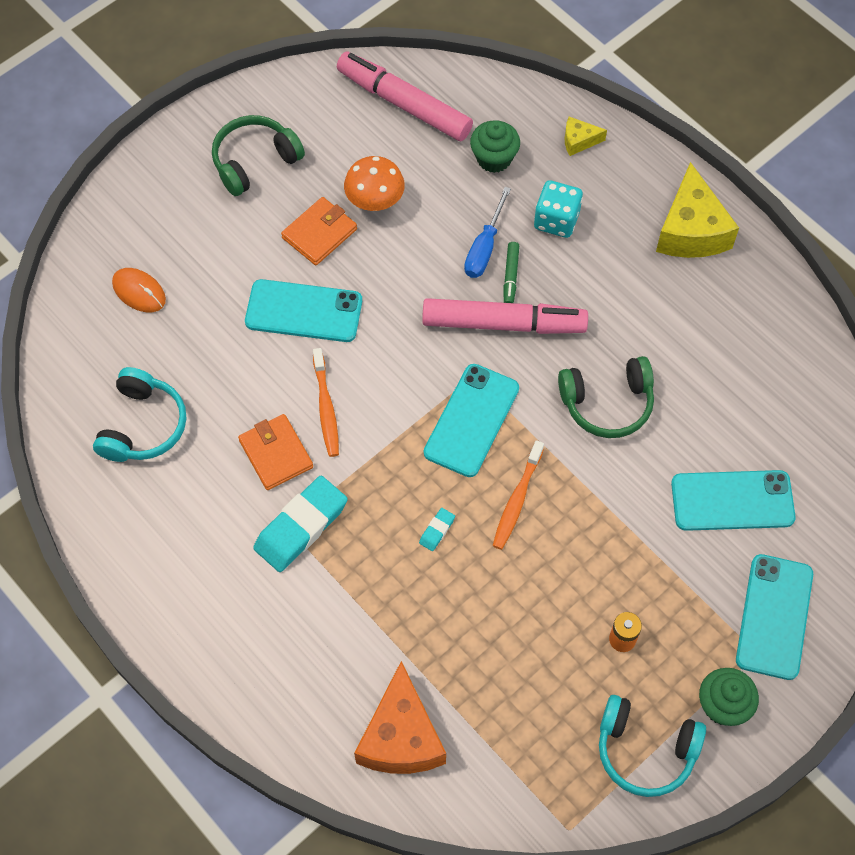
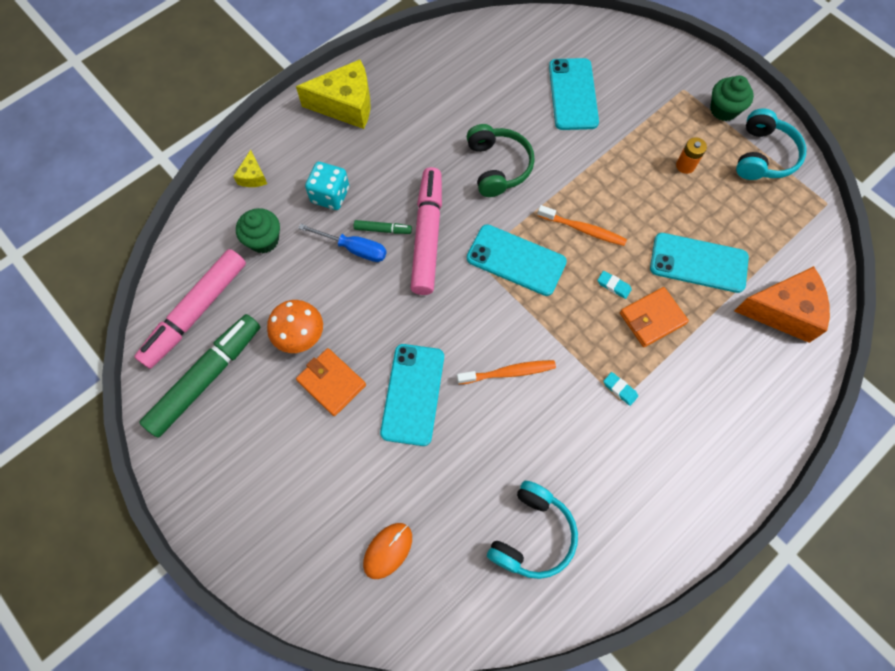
camera: 90 degrees left, 5 degrees up
turquoise headphones [93,367,186,462] -> turquoise headphones turned 105 degrees clockwise [487,481,578,579]
green headphones [212,115,305,196] -> none
orange wallet [238,414,313,490] -> orange wallet moved to [620,287,689,347]
turquoise eraser [253,476,348,572] -> turquoise eraser [603,372,638,406], size x0.43
turquoise phone [736,554,813,680] -> turquoise phone moved to [650,233,749,293]
none -> green marker [139,314,260,438]

